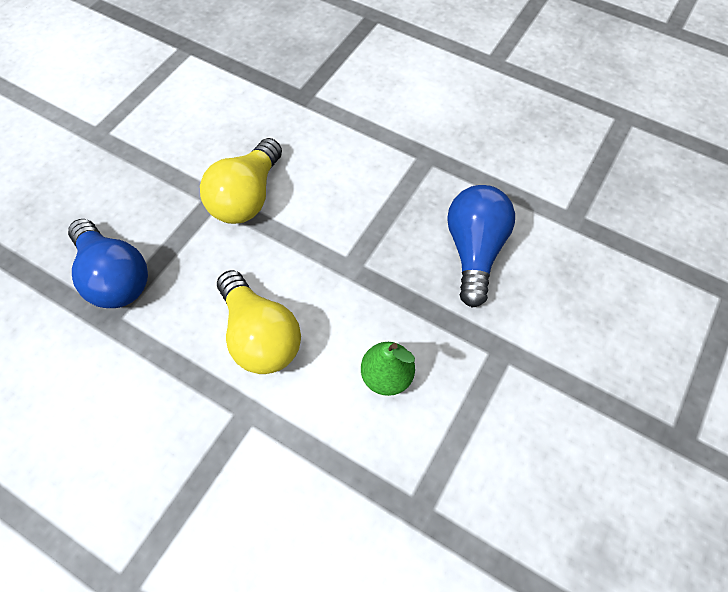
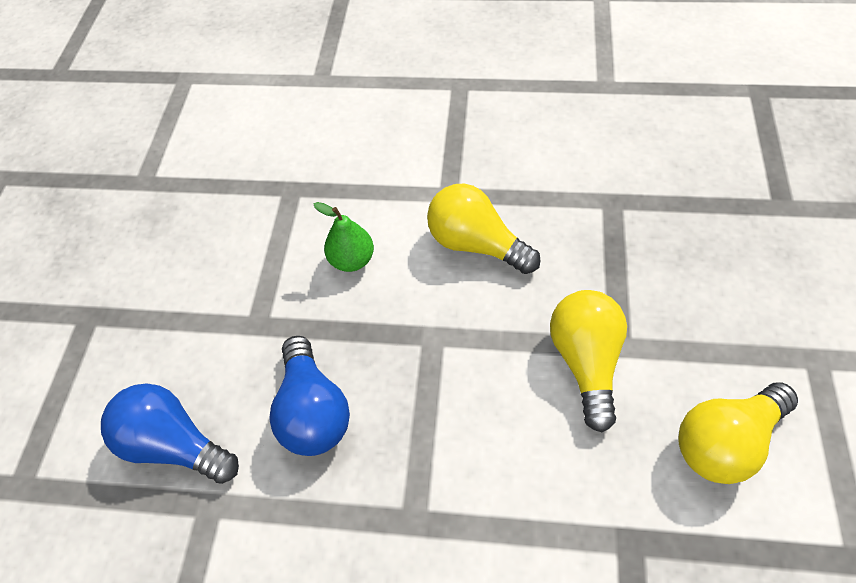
camera: 160 degrees right, 5 degrees down
blue light bulb [68,219,148,308] -> blue light bulb moved to [101,384,239,484]
none -> yellow light bulb [678,382,798,484]

